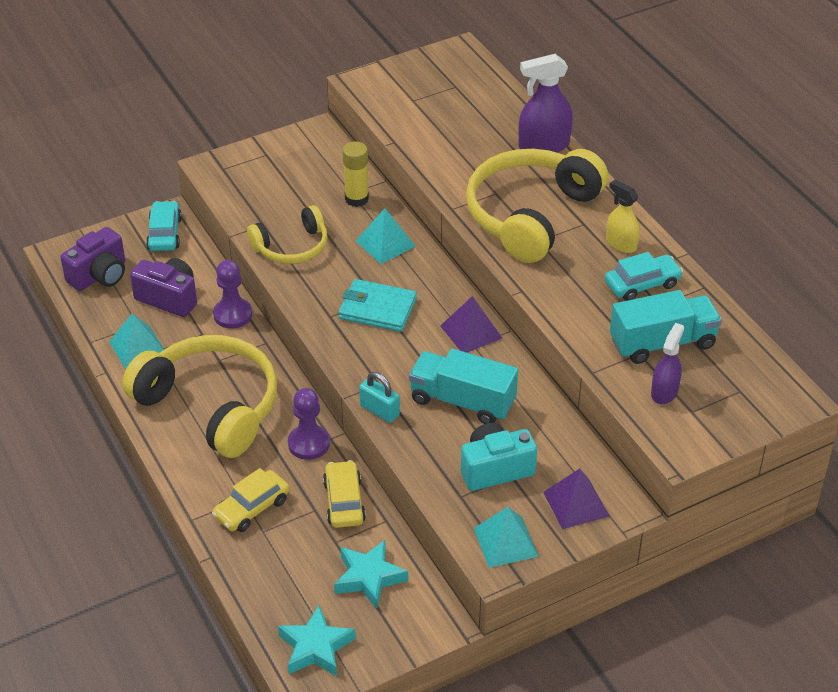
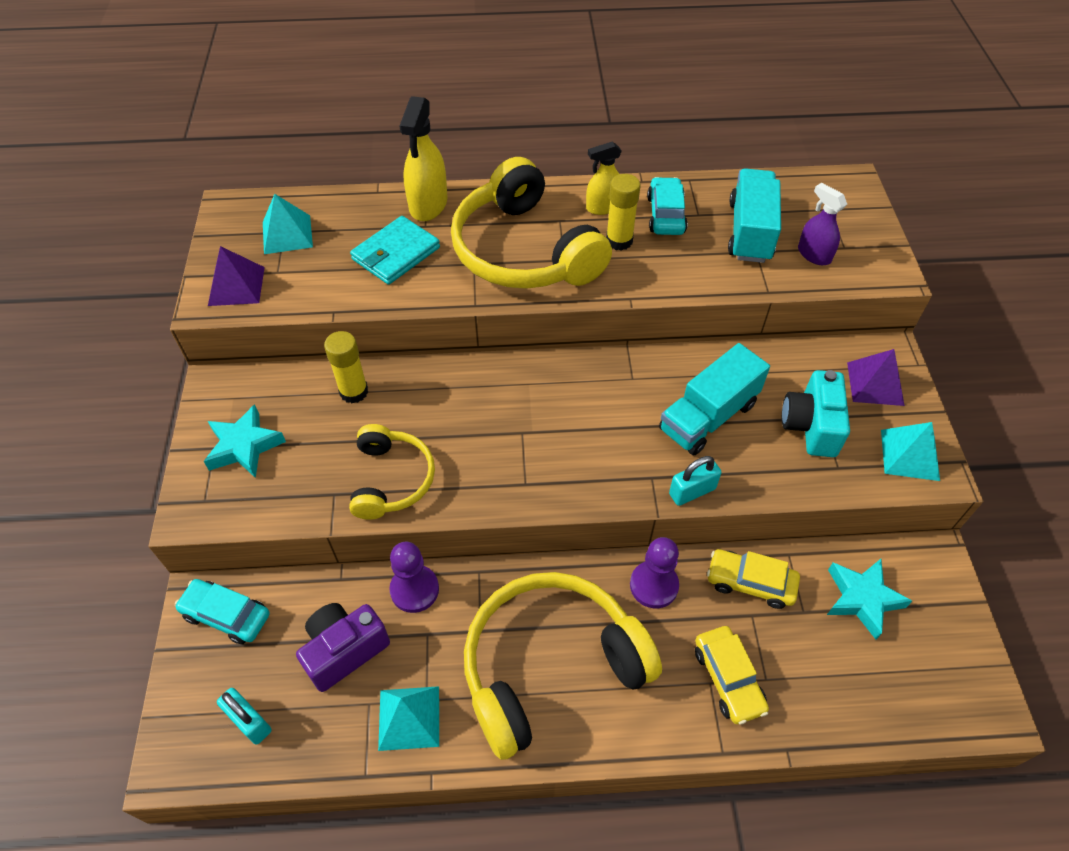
camera: 65 degrees left, 10 degrees up
purple camera [60,227,125,291] -> turquoise padlock [217,688,272,744]
turquoise star [278,606,355,676] -> turquoise star moved to [204,404,286,478]
turquoise wallet [338,279,417,332] -> turquoise wallet moved to [350,216,440,285]
turquoise pyramid [356,208,416,264] -> turquoise pyramid moved to [263,194,313,254]
purple pyramid [440,296,502,353] -> purple pyramid moved to [208,246,265,306]
purple spray bottle [519,54,573,153] -> yellow spray bottle [400,96,447,221]
none -> yellow glue stick [606,174,640,251]

